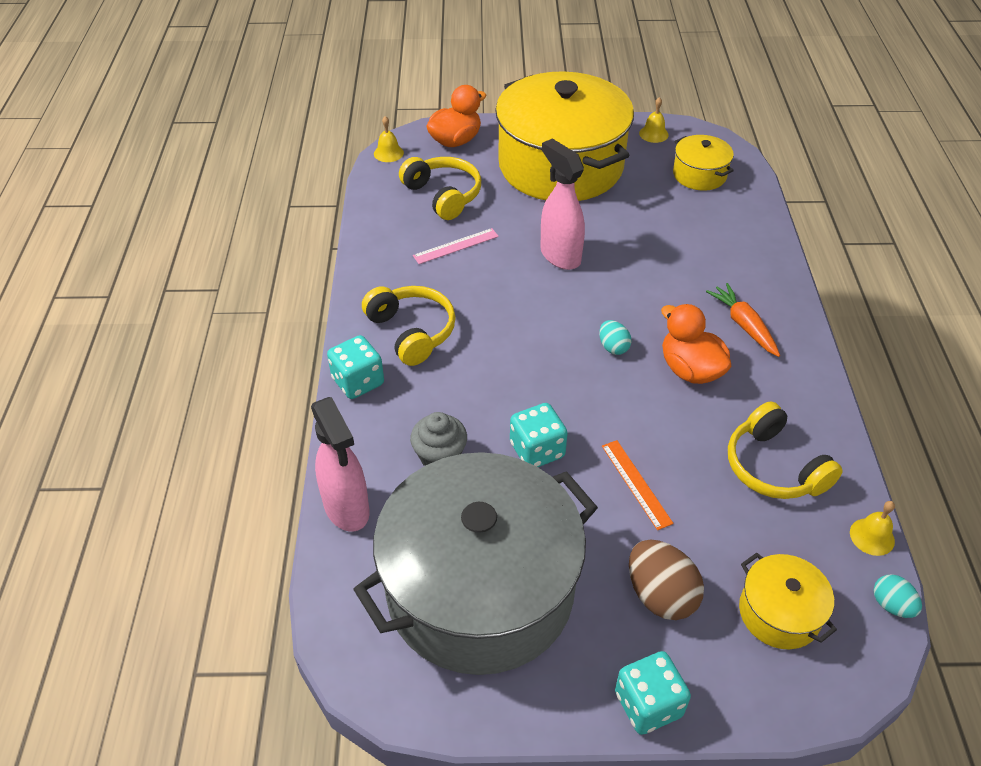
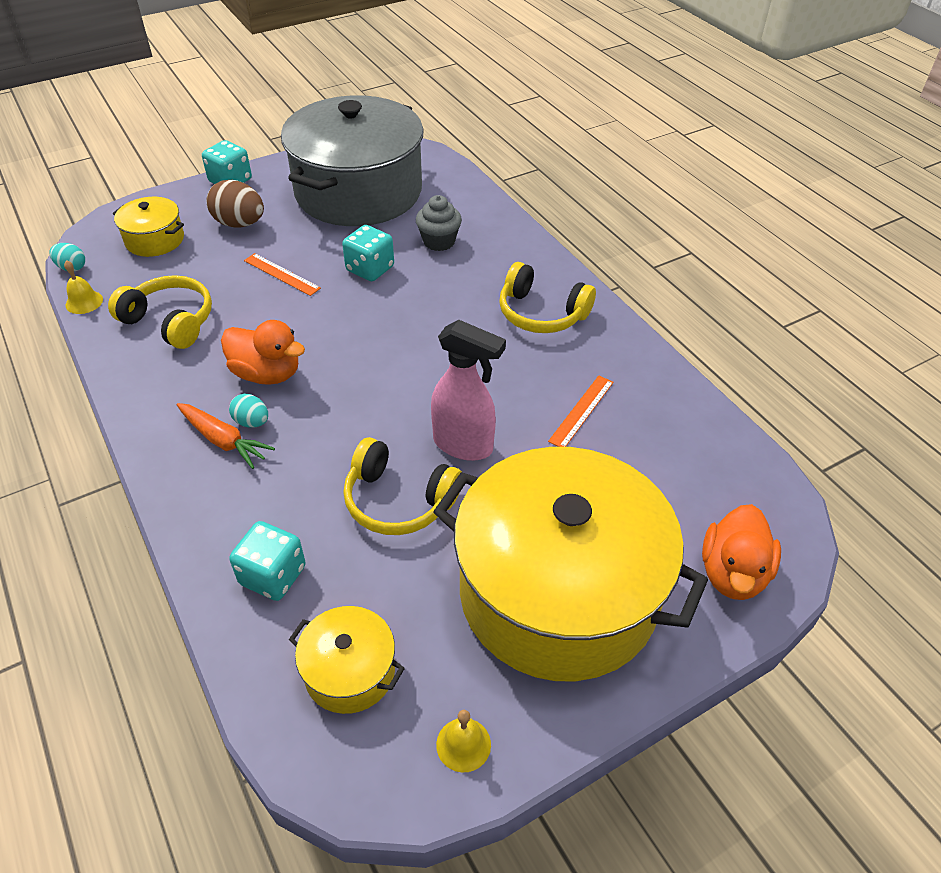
camera: 150 degrees right, 0 degrees up
pink spray bottle [311,397,370,532] -> none
turquoise dice [327,335,384,399] -> turquoise dice moved to [229,521,306,601]
yellow bell [374,116,404,162] -> none
yellow headphones [399,157,481,220] -> yellow headphones moved to [343,437,462,535]
pink ruler [413,228,499,264] -> orange ruler [548,375,614,447]
turquoise egg [599,320,631,355] -> turquoise egg moved to [229,394,268,427]

